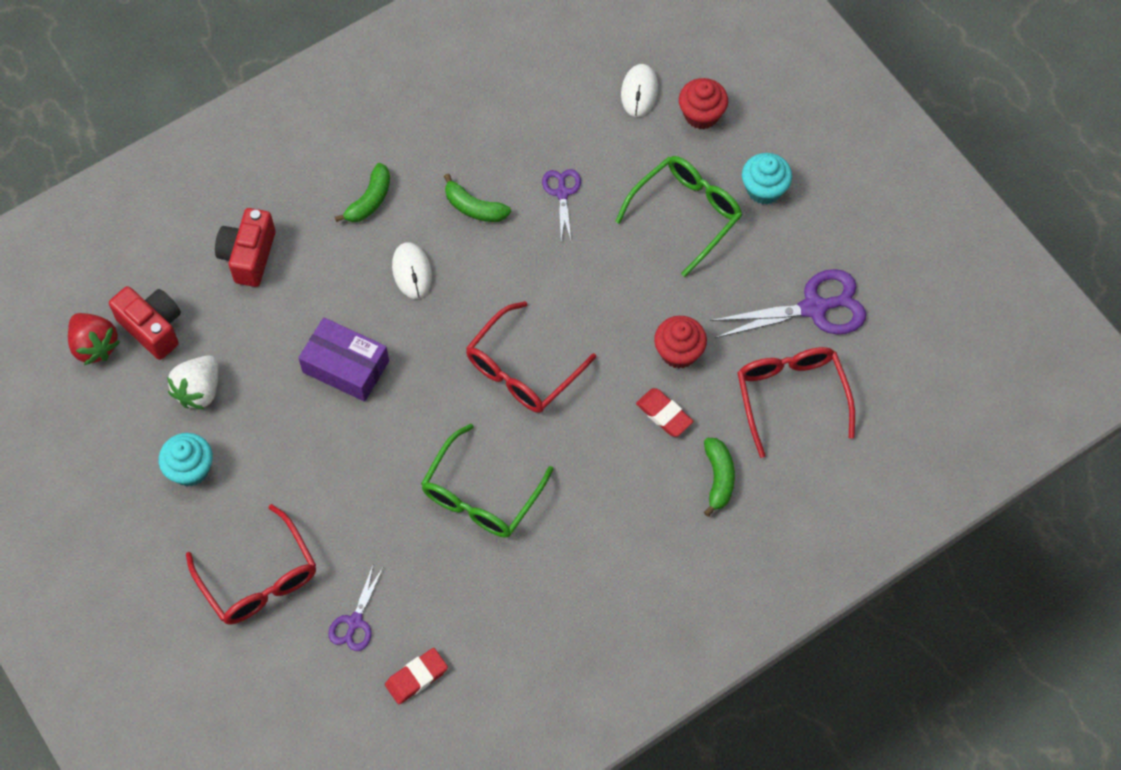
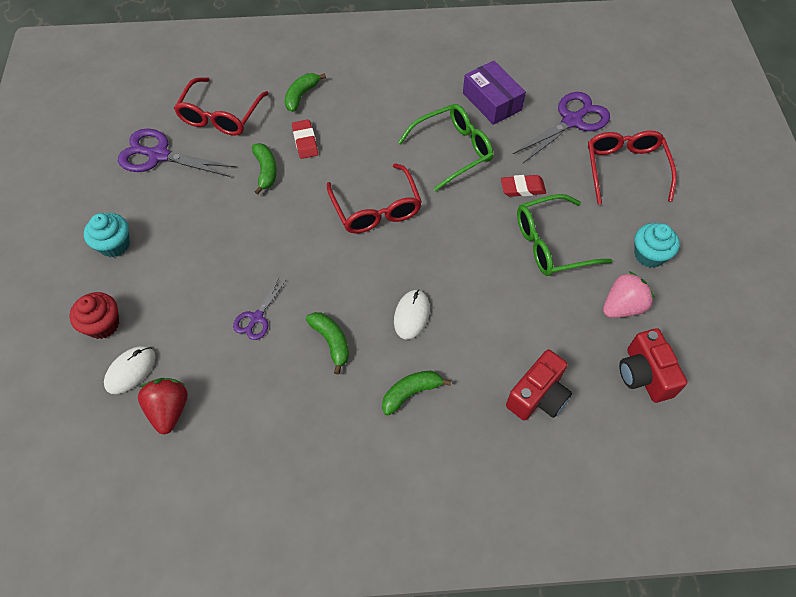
camera: 150 degrees left, 5 degrees down
red strawberry [68,313,120,365] -> red strawberry moved to [138,378,188,434]
white strawberry [167,355,219,409] -> pink strawberry [603,271,654,318]
purple box [299,317,389,402] -> purple box moved to [463,61,526,125]
purple scissors [328,566,383,651] -> purple scissors [513,92,610,164], size x1.80
red eraser [385,648,448,704] -> red eraser moved to [501,175,546,197]
red glasses [466,301,596,413] -> red glasses turned 90 degrees clockwise [327,163,422,233]
green glasses [615,156,742,277] -> green glasses moved to [517,194,613,276]
red cupcake [654,316,707,369] -> green banana [252,143,277,194]

